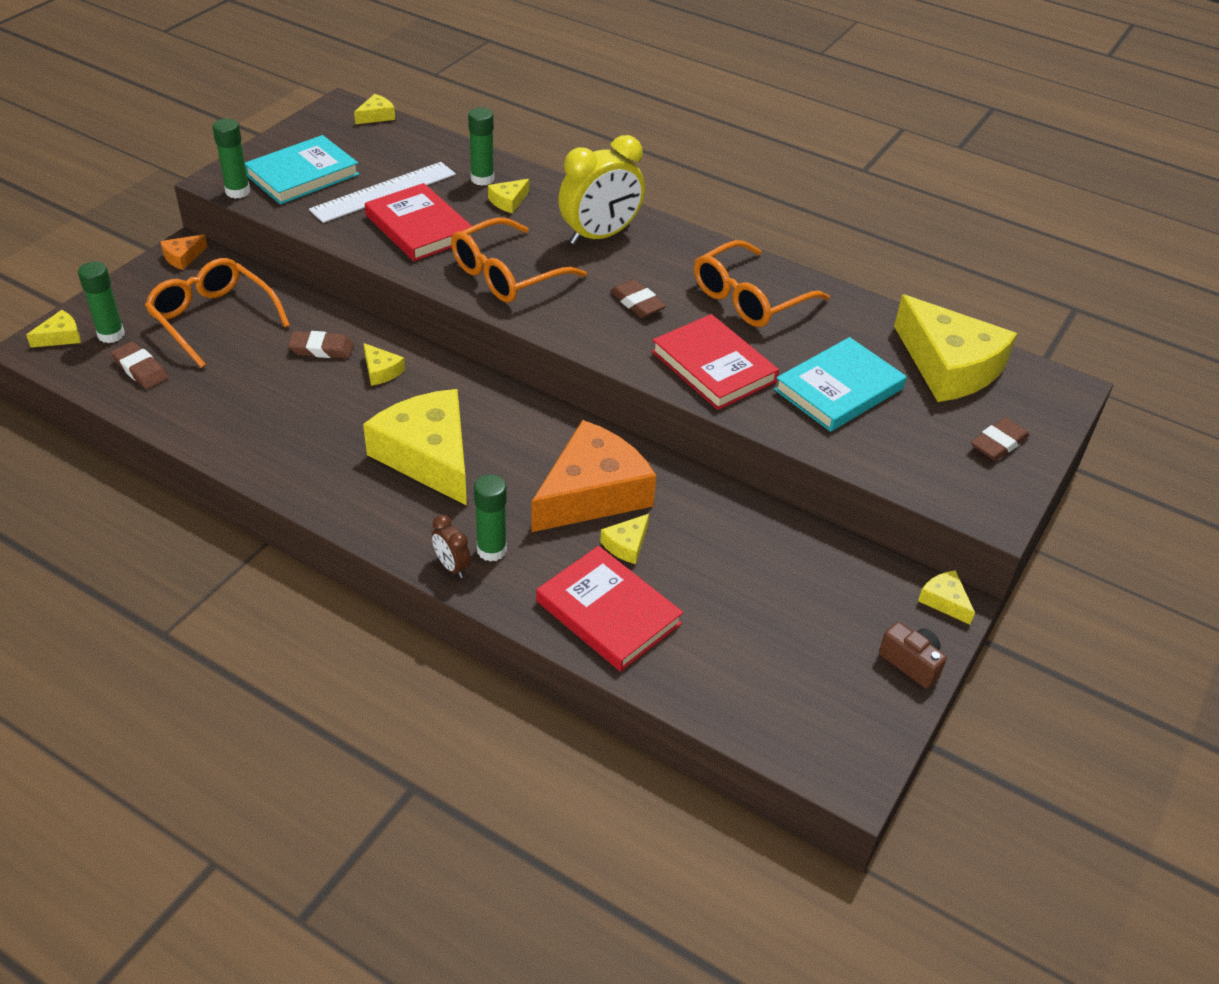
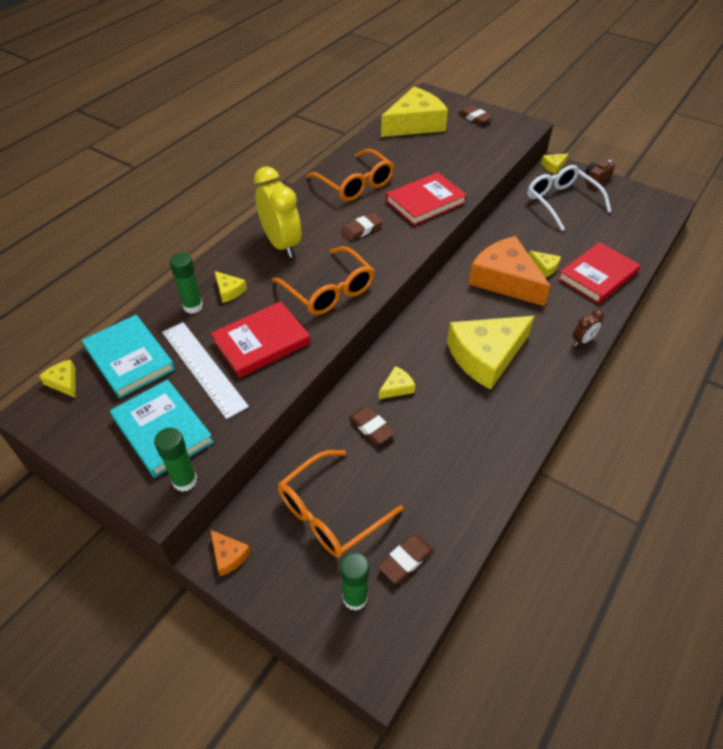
camera: 85 degrees left, 5 degrees up
yellow cheese [26,310,81,348] -> none
brown eraser [288,331,354,358] -> brown eraser turned 45 degrees counterclockwise [349,406,395,444]
green glue stick [474,474,507,562] -> none
turquoise book [774,337,907,432] -> turquoise book moved to [82,315,175,399]
none -> white glasses [527,165,611,231]

